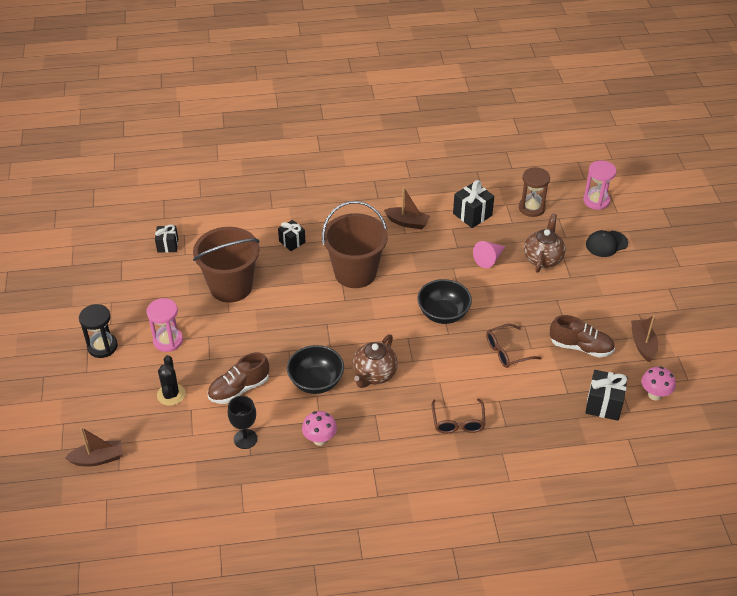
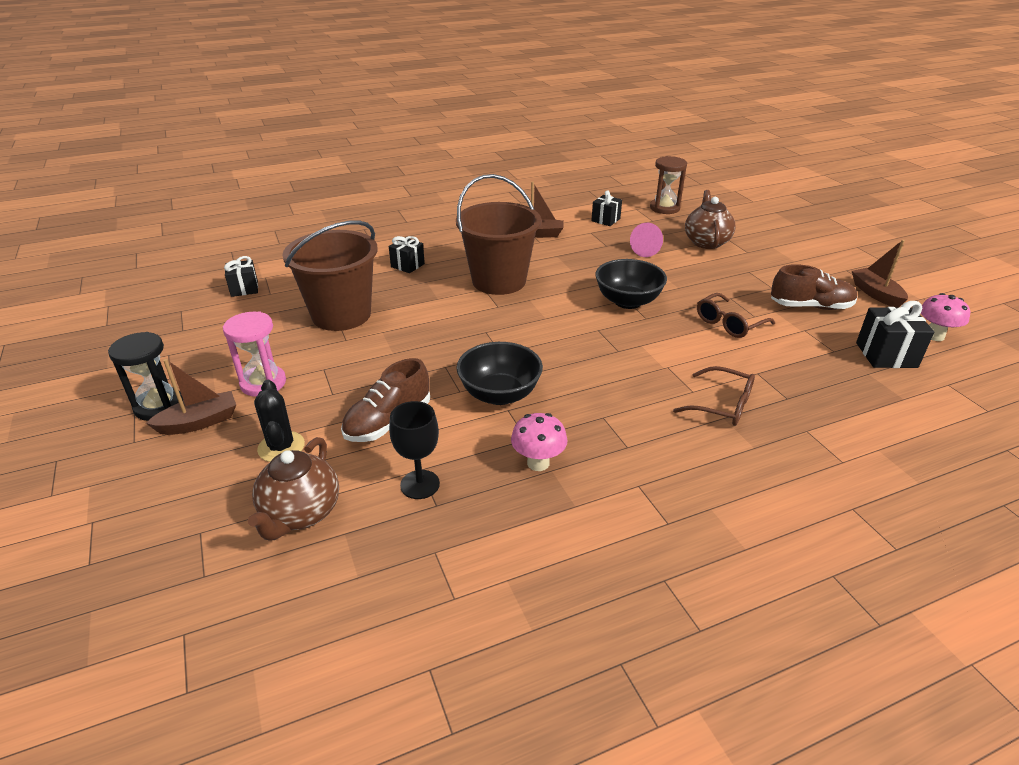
camera: 15 degrees left, 10 degrees down
brown boat [65,427,122,466] -> brown boat moved to [146,359,236,435]
brown teapot [352,334,398,388] -> brown teapot moved to [248,437,339,541]
brown glasses [432,398,485,434] -> brown glasses turned 45 degrees counterclockwise [673,366,755,426]
black gift [453,180,494,228] -> black gift [591,190,622,226], size x0.66
pink hourglass [583,160,616,210] -> none
black cap [586,230,628,257] -> none

